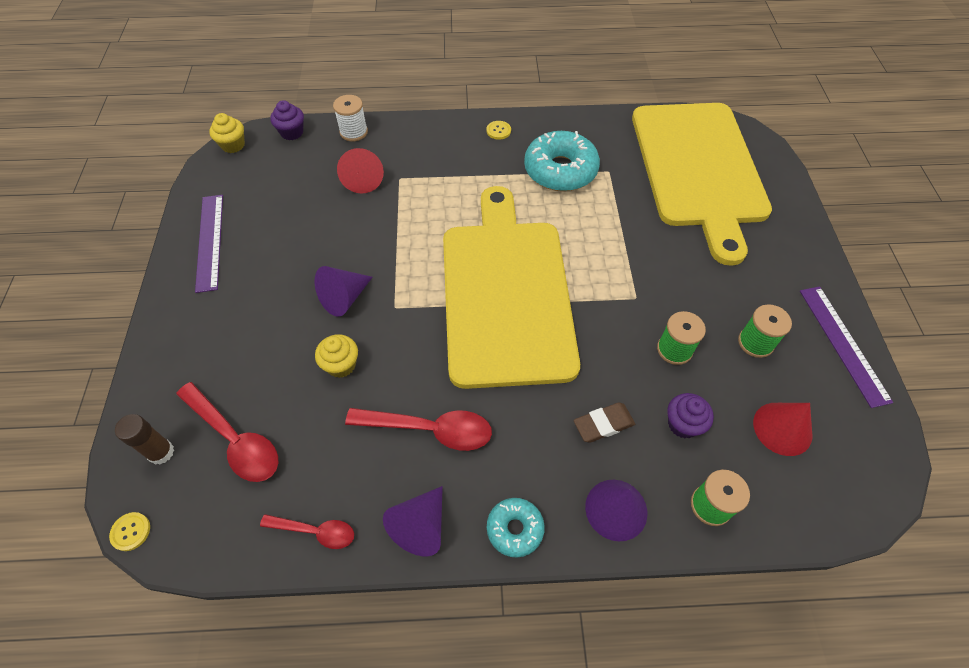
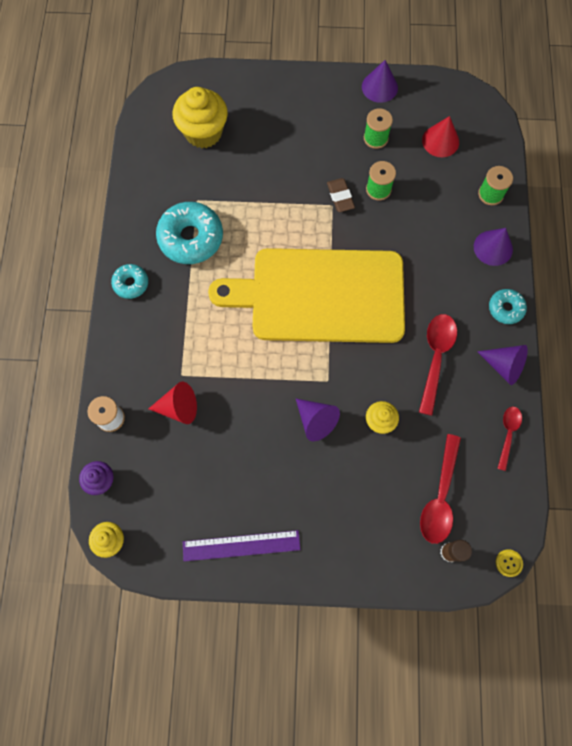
camera: 85 degrees left, 15 degrees up
red spoon [176,382,279,482] -> red spoon turned 150 degrees clockwise [420,434,461,544]
yellow button [486,121,511,140] -> turquoise donut [111,264,148,299]
brown eraser [574,403,635,443] -> brown eraser moved to [327,178,355,212]
yellow cutting board [632,103,772,266] -> yellow cupcake [173,87,228,148]
purple cupcake [667,393,714,438] -> none
purple ruler [800,286,893,408] -> purple cone [362,60,398,103]

